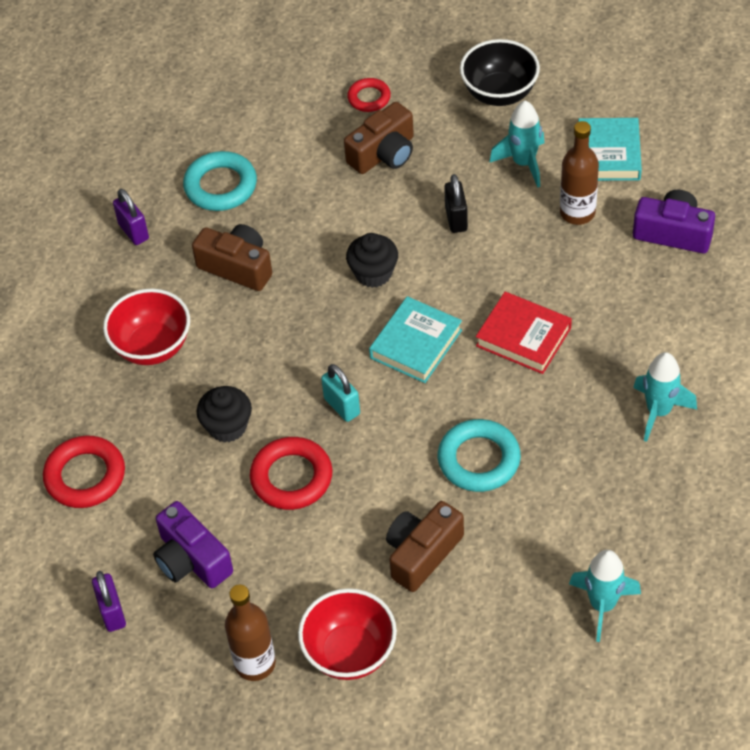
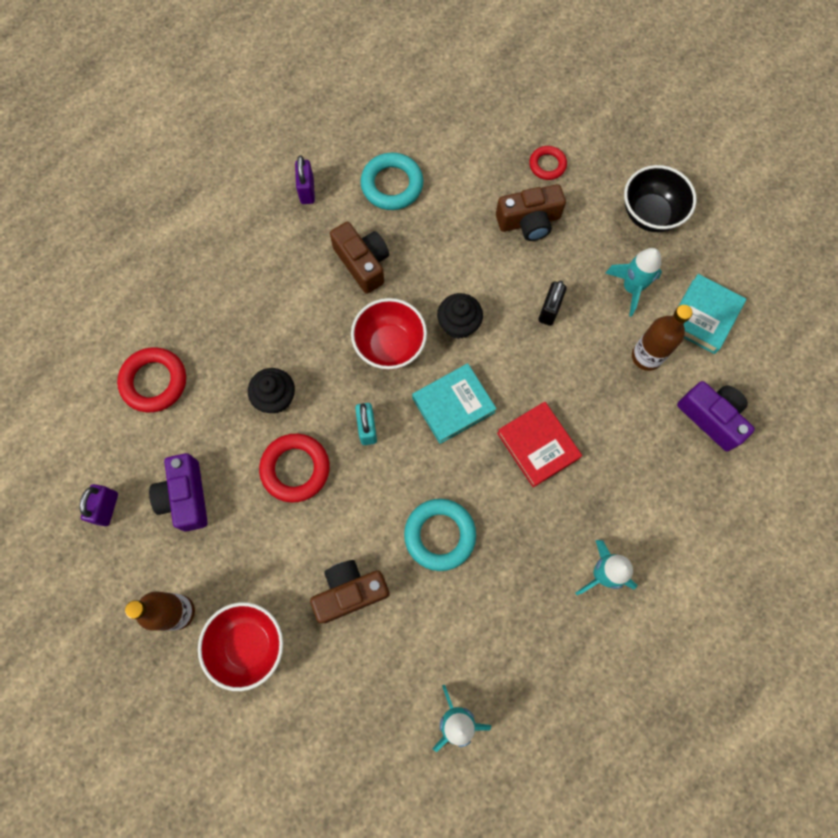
camera: 25 degrees right, 20 degrees up
red bowl [103,289,190,365] -> red bowl moved to [351,298,427,370]

